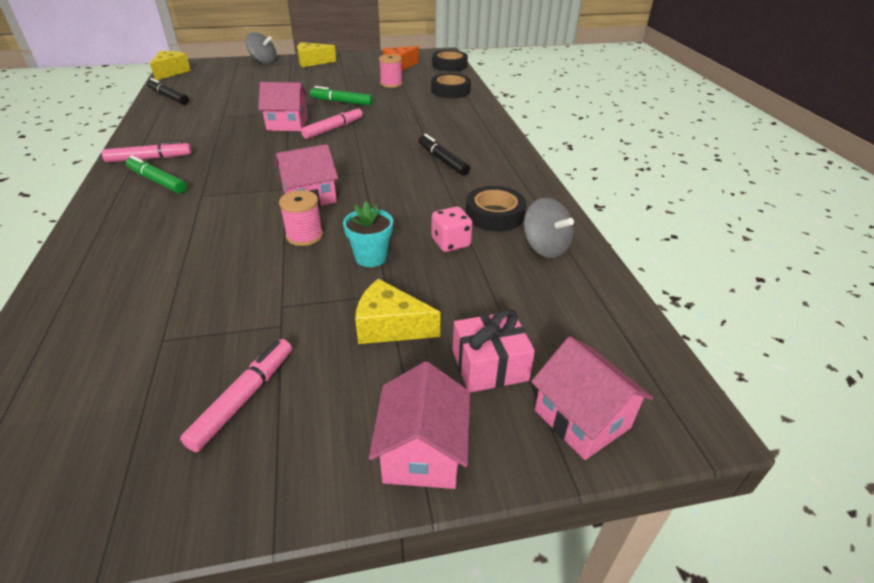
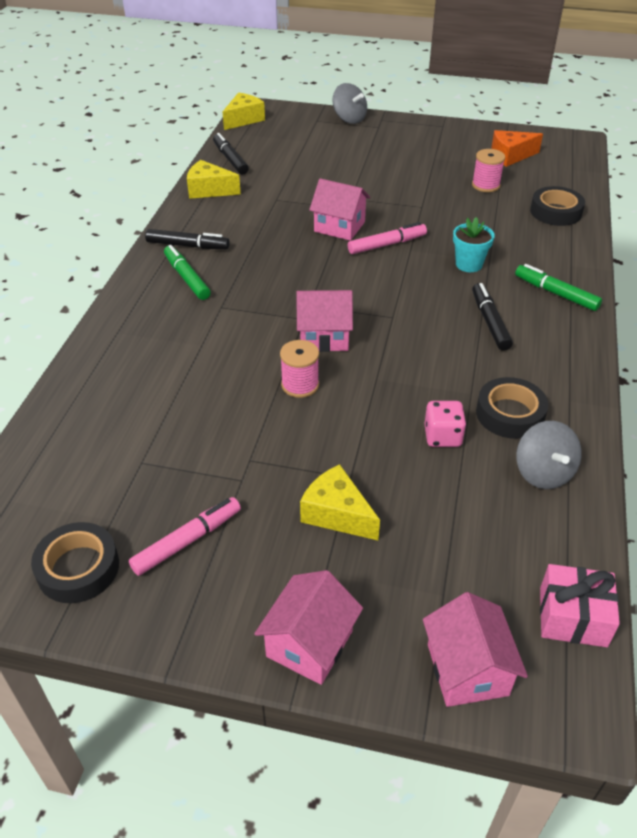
camera: 25 degrees right, 5 degrees up
pink marker [102,141,192,162] -> black marker [145,229,230,249]
yellow cheese [297,42,336,67] -> yellow cheese moved to [187,160,241,199]
green marker [310,86,373,106] -> green marker moved to [515,264,602,311]
turquoise flower pot [343,201,393,267] -> turquoise flower pot moved to [453,217,495,272]
black tape [432,50,468,72] -> black tape moved to [31,522,119,603]
pink gift [452,308,535,393] -> pink gift moved to [540,564,620,647]

